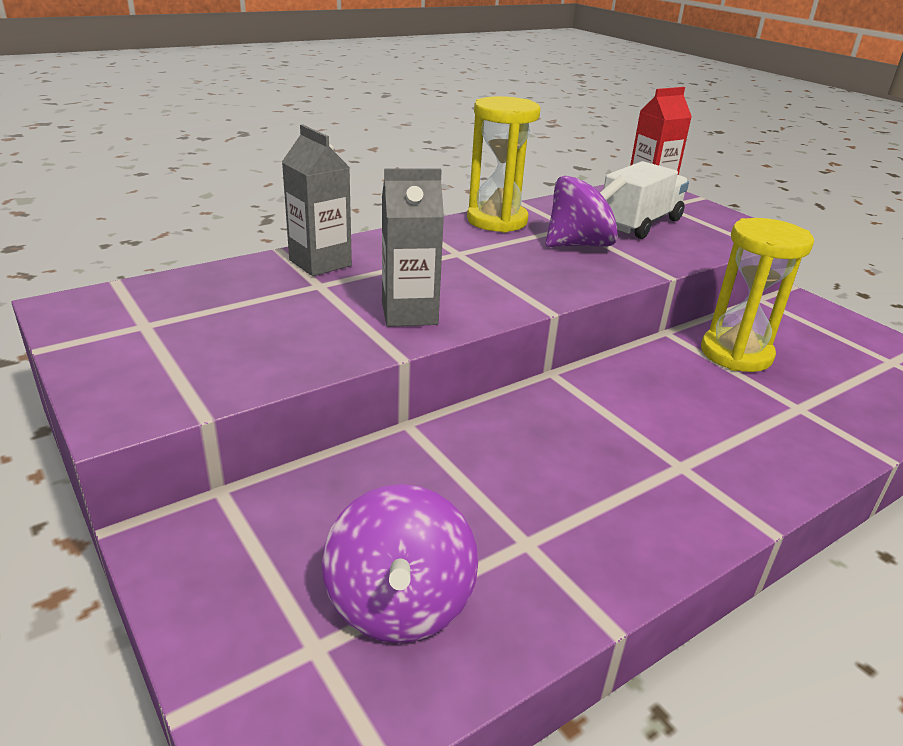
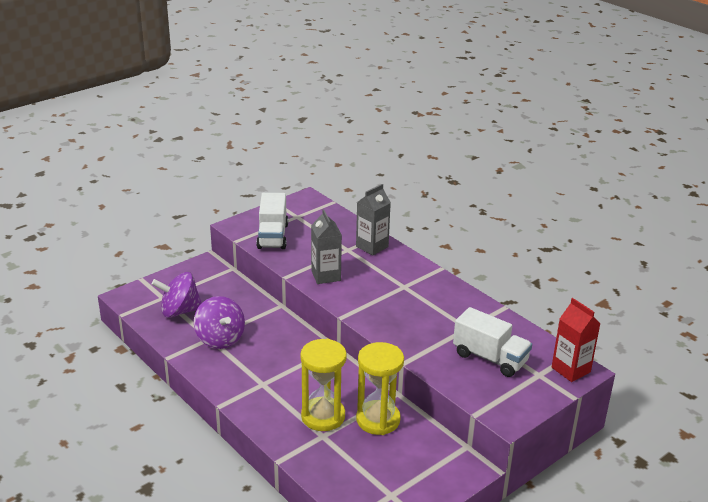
camera: 85 degrees right, 0 degrees up
yellow hourglass [467,96,541,233] -> yellow hourglass moved to [300,339,347,431]
purple spinning top [546,175,627,247] -> purple spinning top moved to [194,296,245,349]
none -> white truck [256,193,288,249]

